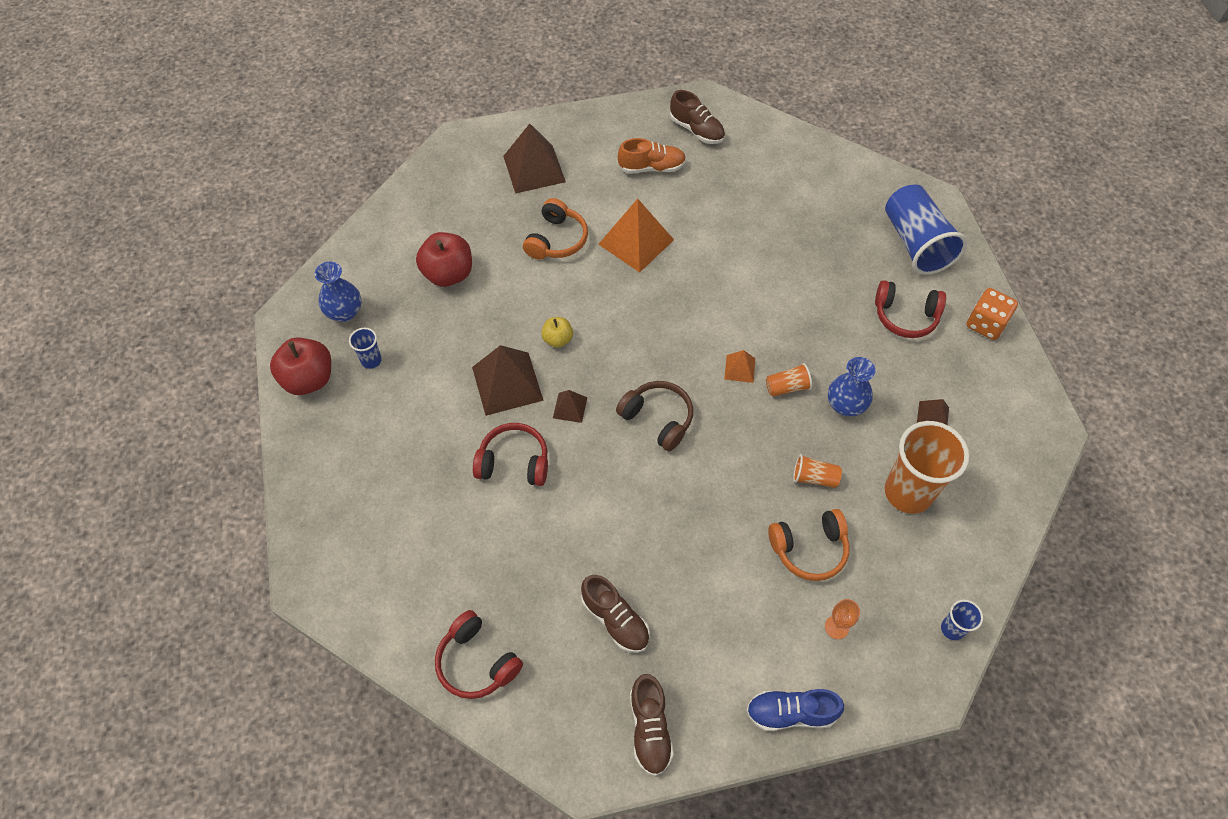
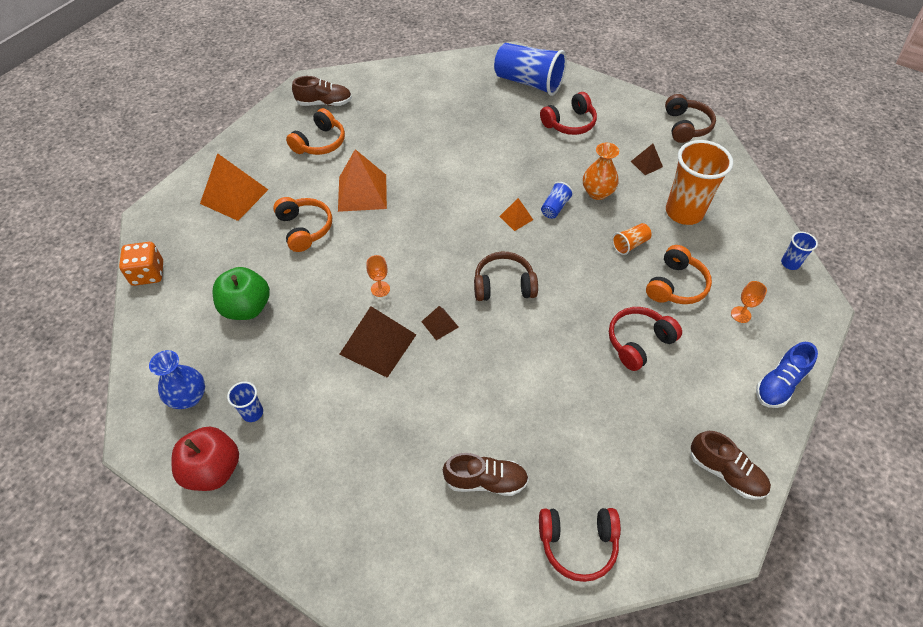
camera: 45 degrees left, 5 degrees down
red apple [416,232,472,287] -> green apple [213,267,270,320]
red headphones [473,423,548,486] -> red headphones moved to [609,307,682,371]
brown pyramid [503,124,566,194] -> orange pyramid [200,153,268,221]
yellow apple [541,317,573,348] -> orange goblet [366,255,390,297]
brown shoe [581,575,650,653] -> brown shoe moved to [443,453,529,496]
orange shoe [618,138,686,174] -> orange headphones [286,108,345,155]
orange cup [766,363,812,396] -> blue cup [541,182,574,219]
blue vase [828,357,875,417] -> orange vase [583,143,619,200]
orange dice [966,288,1018,340] -> orange dice moved to [119,242,163,286]
none -> brown headphones [665,94,716,143]

